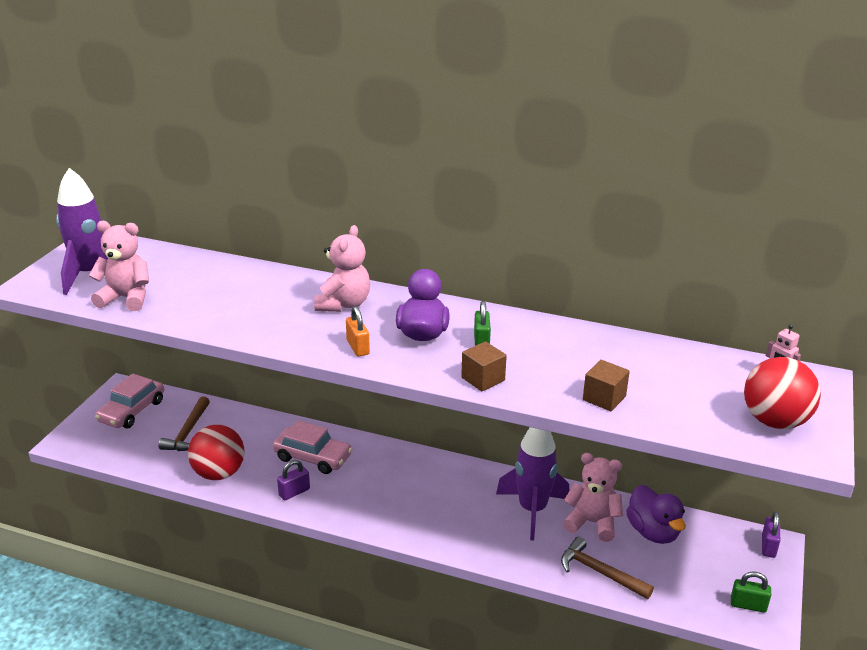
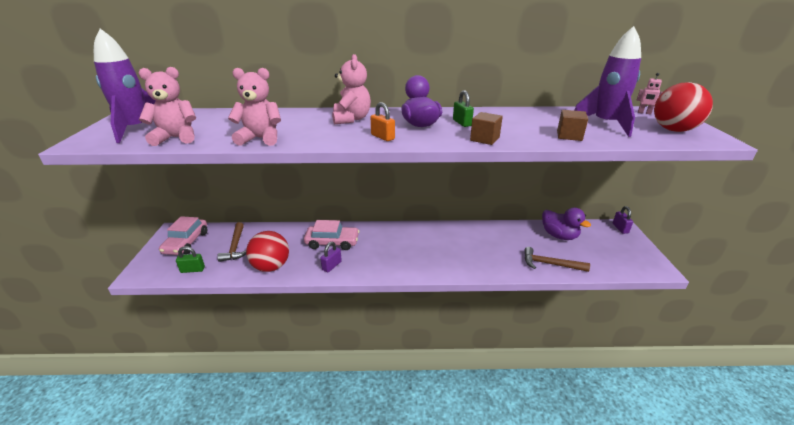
camera: 20 degrees left, 0 degrees up
purple rocket [496,427,569,541] -> purple rocket moved to [574,26,641,137]
pink teddy bear [563,453,623,542] -> pink teddy bear moved to [228,68,281,146]
green padlock [731,572,771,613] -> green padlock moved to [176,246,205,273]

